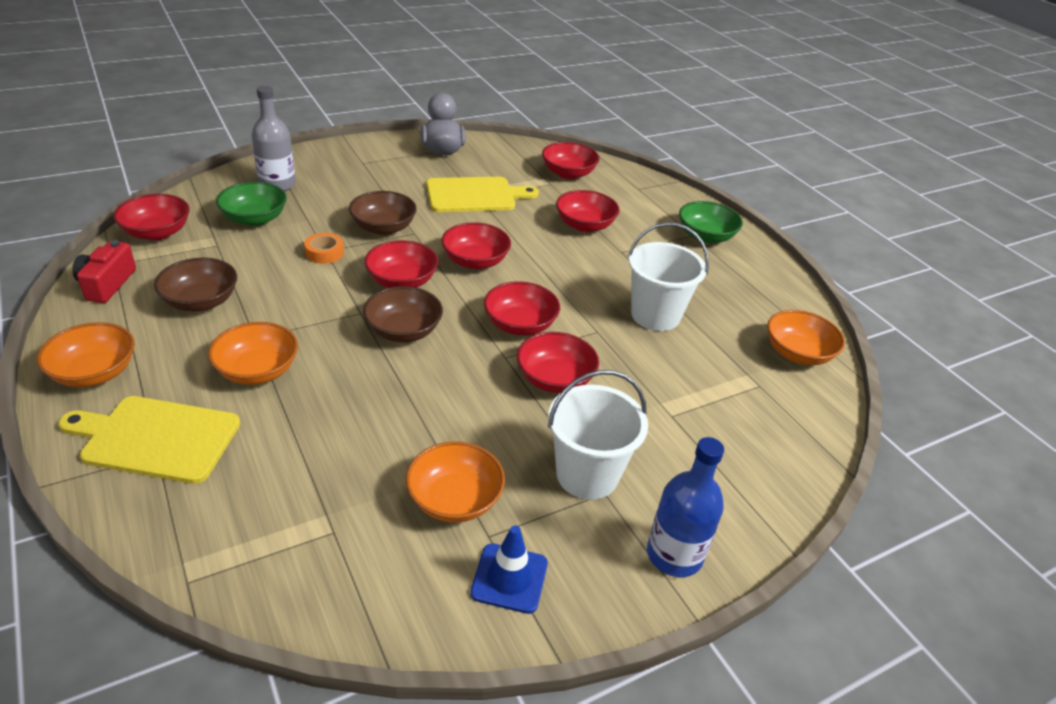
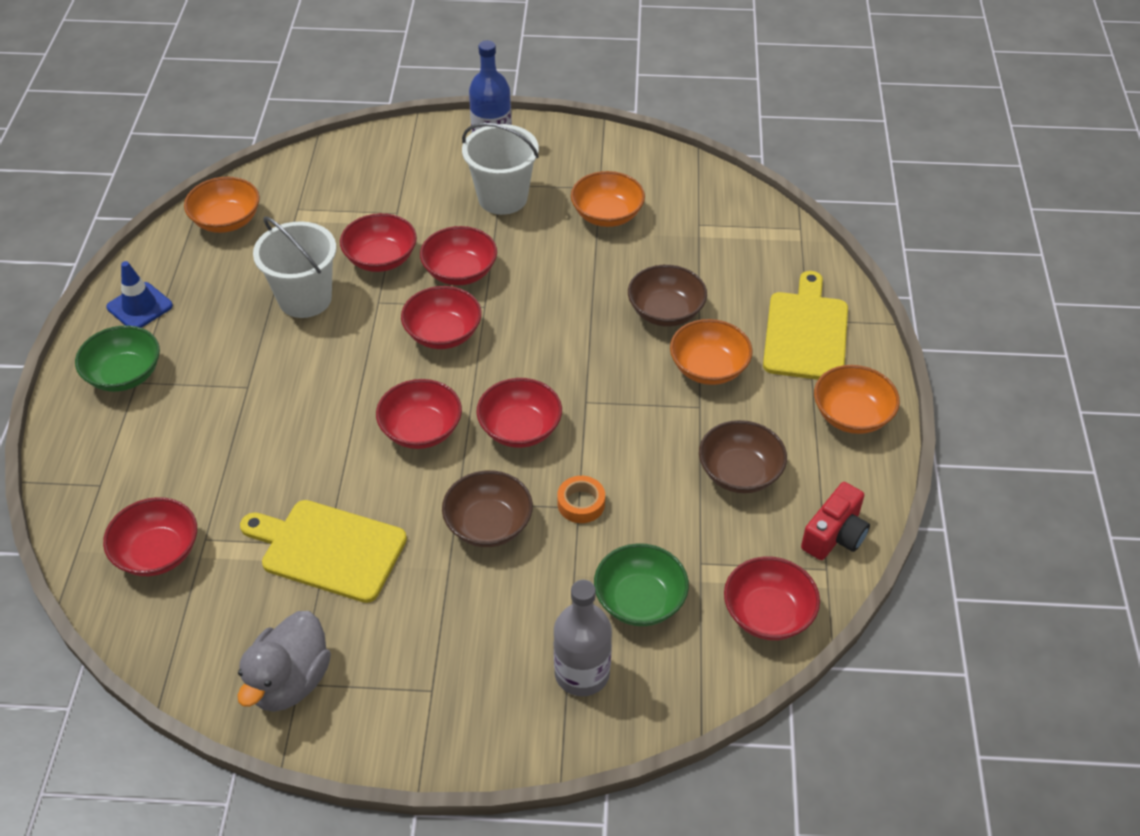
camera: 145 degrees left, 10 degrees up
yellow cutting board [58,396,240,484] -> yellow cutting board turned 120 degrees counterclockwise [763,271,848,380]
brown bowl [363,286,443,342] -> brown bowl moved to [628,265,707,327]
blue traffic cone [470,525,548,614] -> blue traffic cone moved to [106,261,173,328]
red bowl [556,190,620,232] -> red bowl moved to [340,213,417,272]

